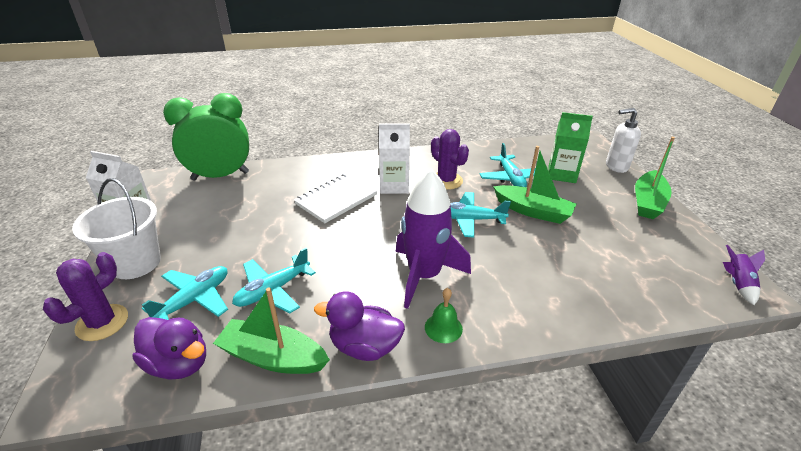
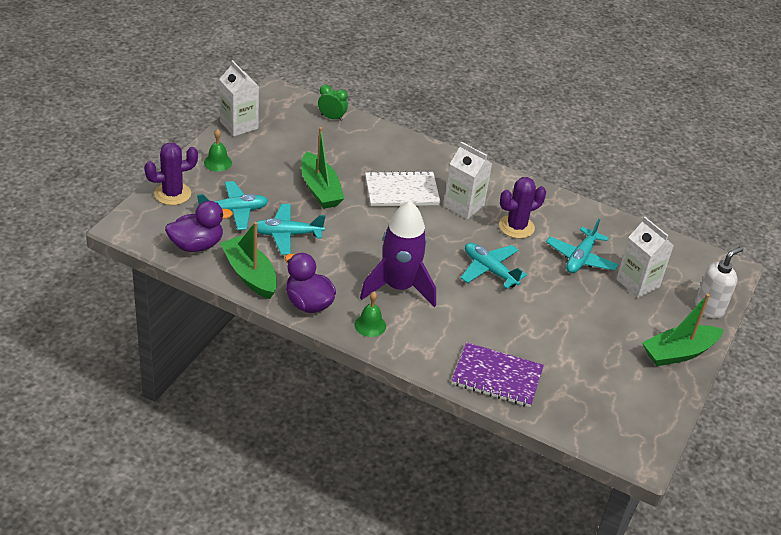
camera: 35 degrees right, 5 degrees up
white bucket [72,178,161,279] -> green bell [204,129,232,171]
purple duck [132,317,206,380] -> purple duck turned 90 degrees counterclockwise [165,201,233,252]
green clock [163,93,249,180] -> green clock [318,85,348,121], size x0.43
purple cactus [431,129,469,190] -> purple cactus turned 60 degrees clockwise [499,177,546,239]
green boat [493,146,577,224] -> green boat moved to [301,127,345,209]
green carton [548,112,593,183] -> white carton [616,217,674,298]
white soap dispenser [606,108,641,173] -> white soap dispenser turned 105 degrees clockwise [695,246,743,319]
purple rocket [723,245,765,305] -> none
none -> purple notebook [452,342,544,407]

